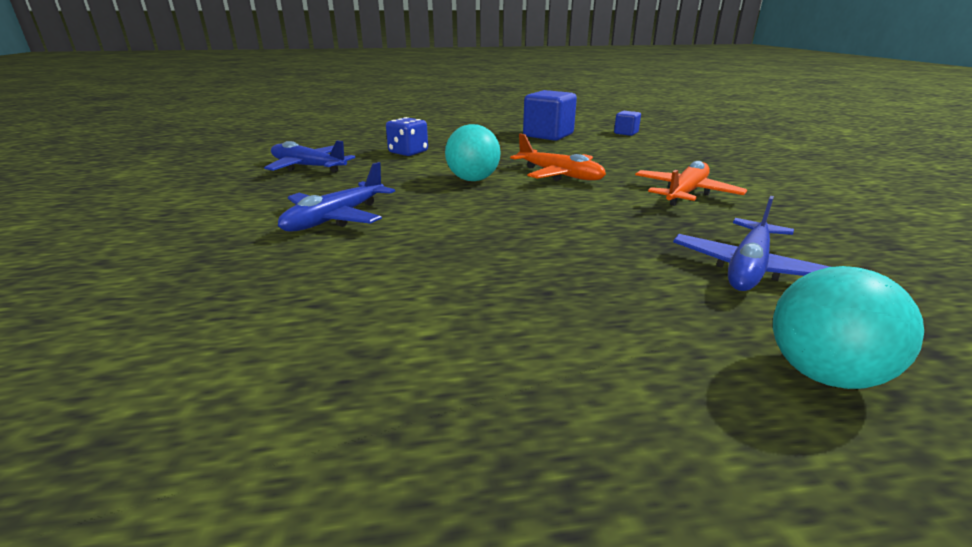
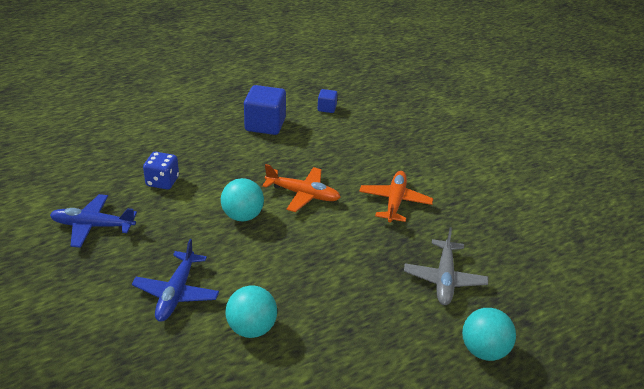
camera: 25 degrees left, 10 degrees up
blue plane [673,196,830,291] -> grey plane [404,227,488,305]
none -> turquoise ball [225,285,277,338]

